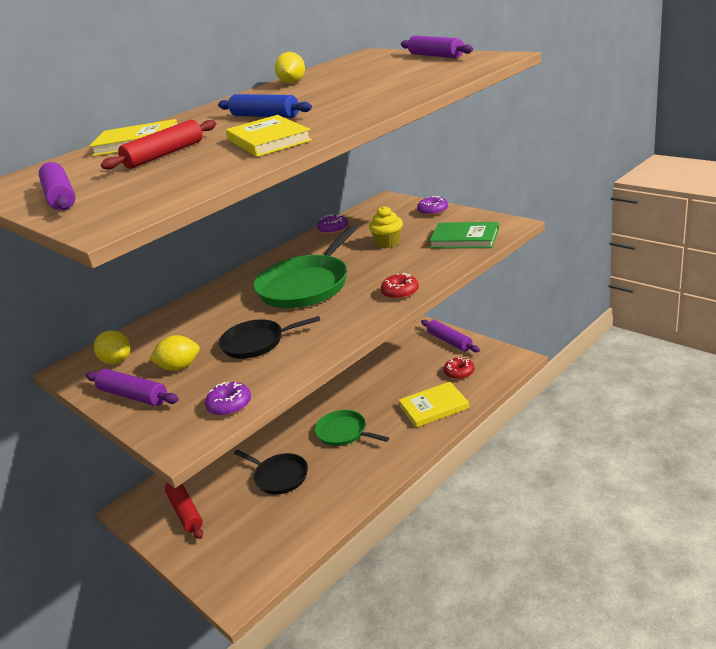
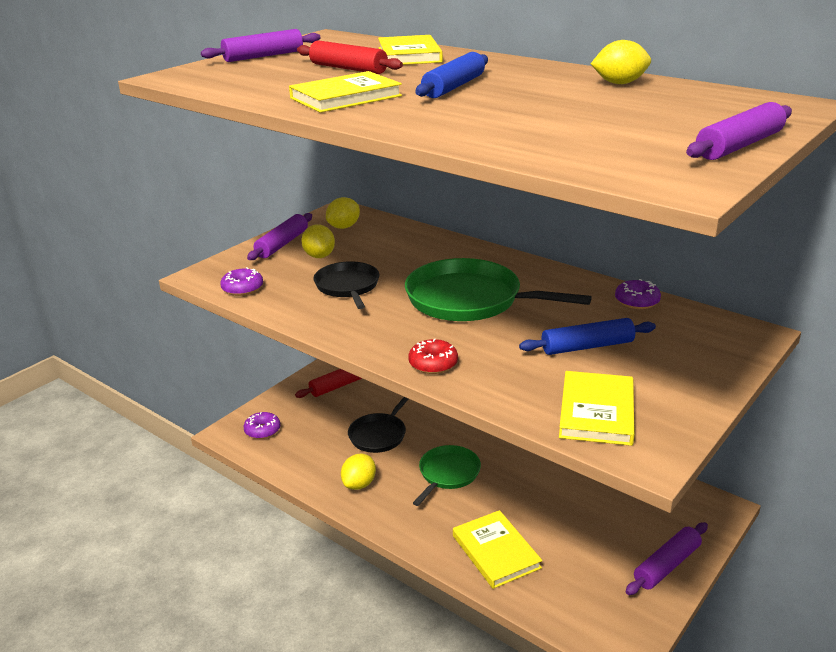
camera: 80 degrees right, 0 degrees up
yellow cupcake [369,206,403,248] -> blue rolling pin [519,318,656,355]
purple donut [417,196,448,216] -> purple donut moved to [244,412,280,439]
green book [429,222,499,248] -> yellow book [559,371,635,446]
red donut [444,357,474,379] -> none
none -> yellow lemon [341,454,376,490]

